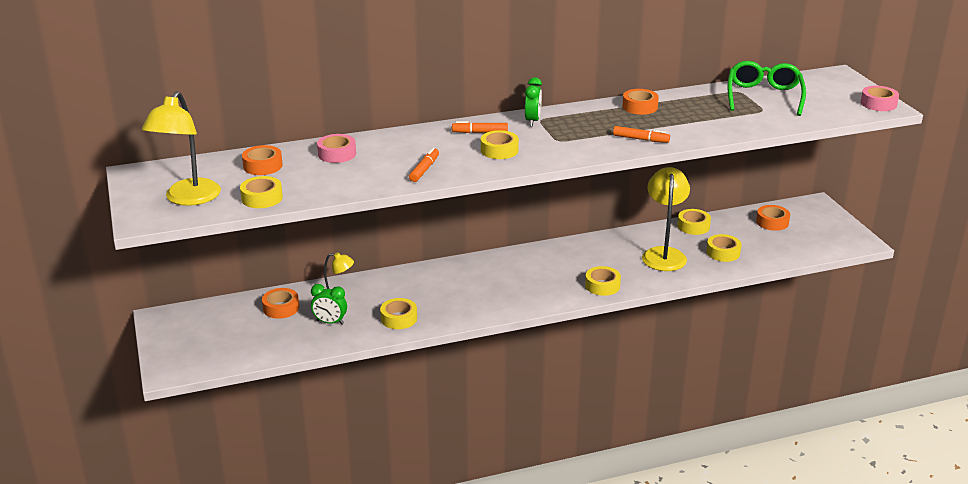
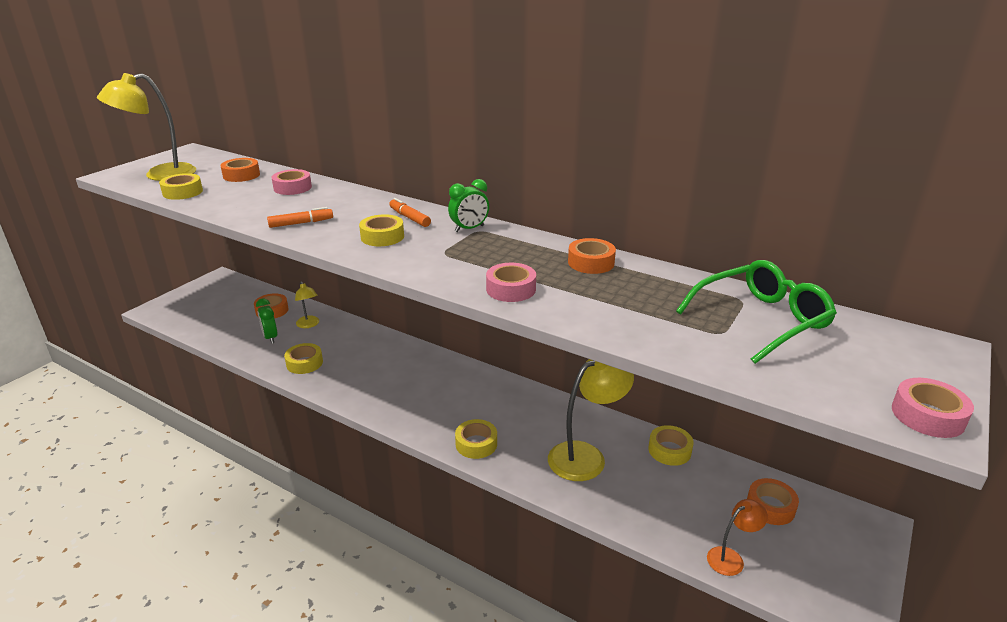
camera: 50 degrees right, 0 degrees up
orange marker [613,126,670,143] -> pink tape [486,263,536,302]
yellow tape [706,234,741,262] -> none
none -> orange lamp [707,499,768,576]

